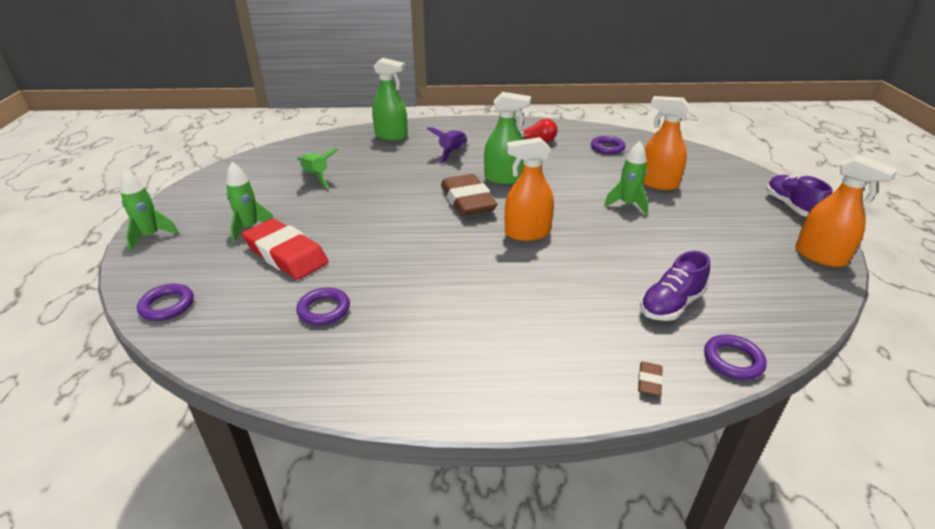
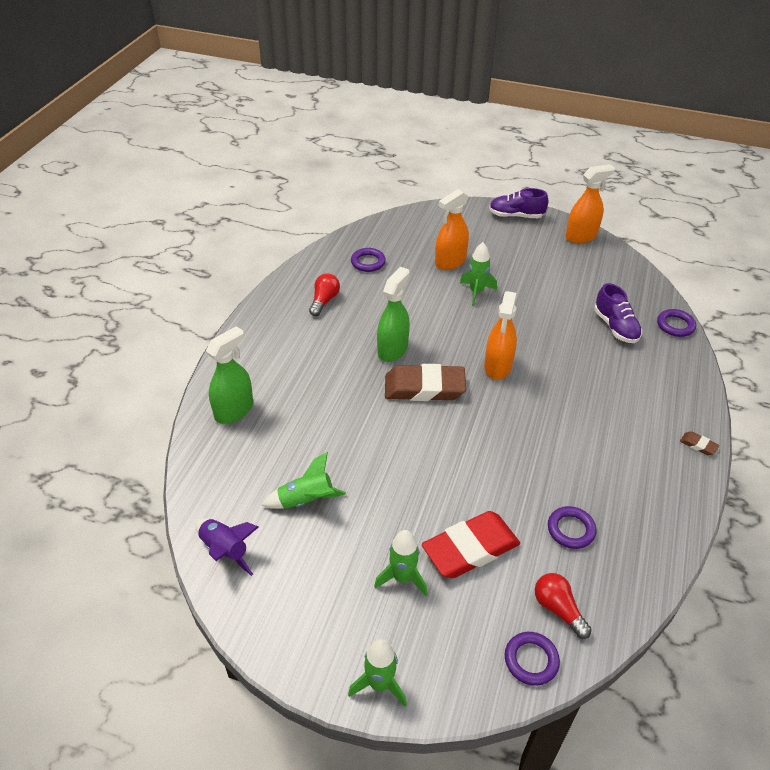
camera: 70 degrees left, 10 degrees up
purple rocket [427,127,467,163] -> purple rocket moved to [195,519,259,576]
brown eraser [638,362,663,396] -> brown eraser moved to [680,431,719,455]
none -> red light bulb [535,573,592,639]

